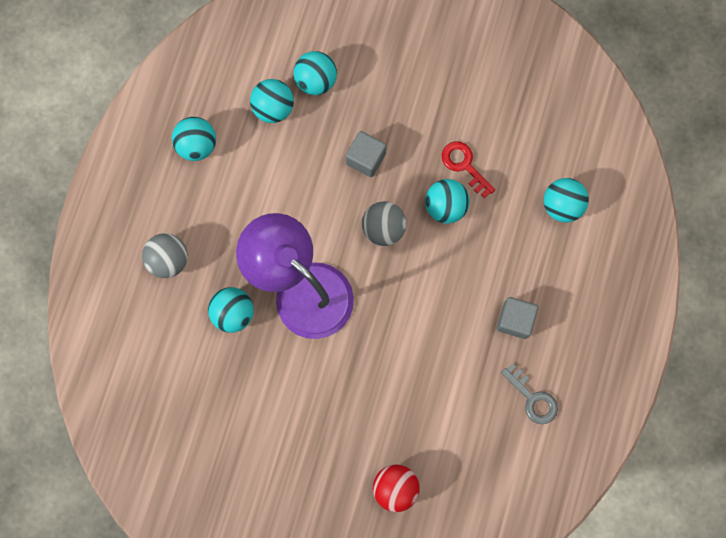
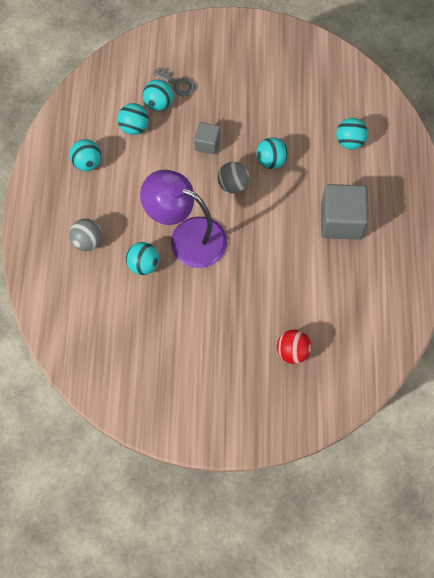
camera: 15 degrees left, 10 degrees down
red key [442,141,495,198] -> none
grey cube [497,297,538,339] -> grey cube [321,184,369,240], size x1.82
grey key [501,364,558,424] -> grey key moved to [153,67,195,96]

